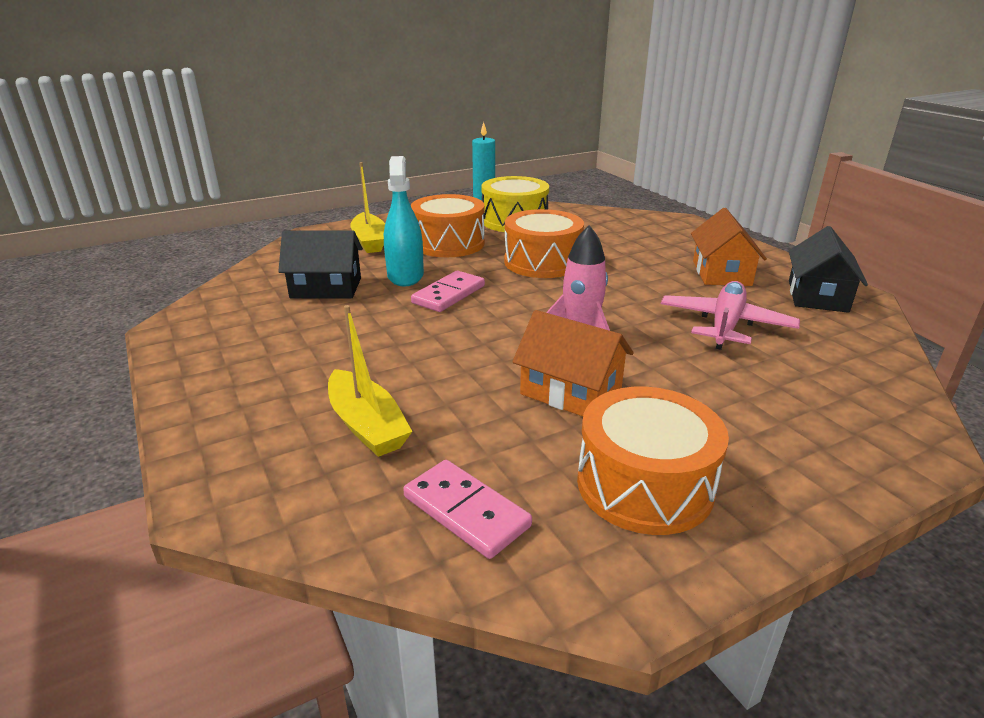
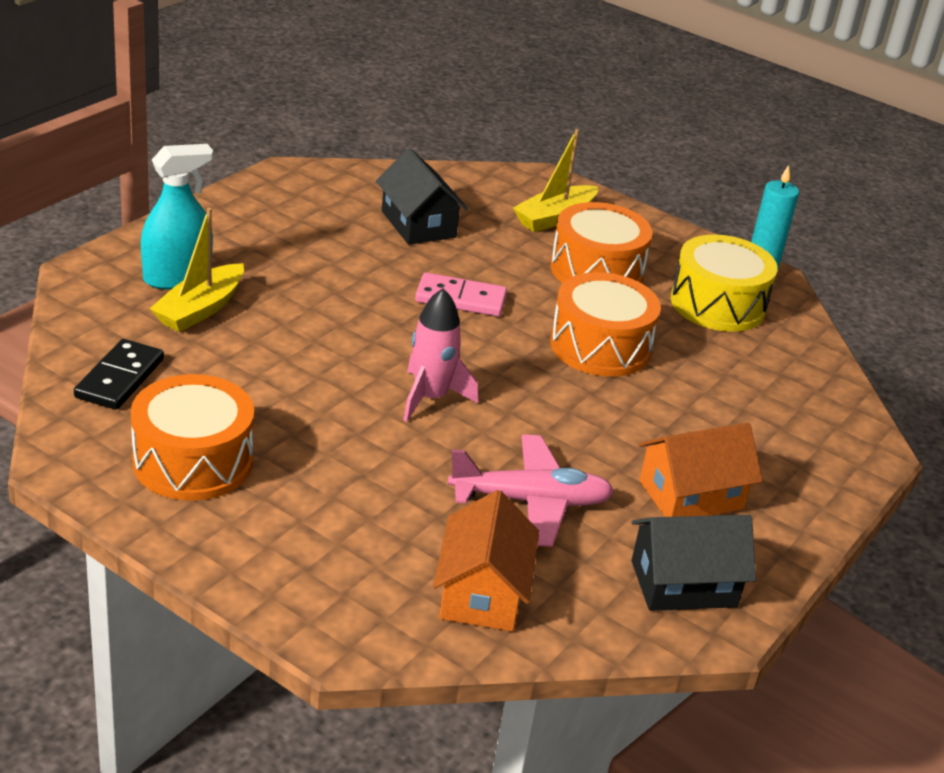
camera: 60 degrees right, 5 degrees up
turquoise spray bottle [384,156,424,286] -> turquoise spray bottle moved to [141,144,213,290]
pink domino [403,460,532,559] -> black domino [74,339,164,410]
orange house [512,310,634,416] -> orange house moved to [433,490,539,632]

